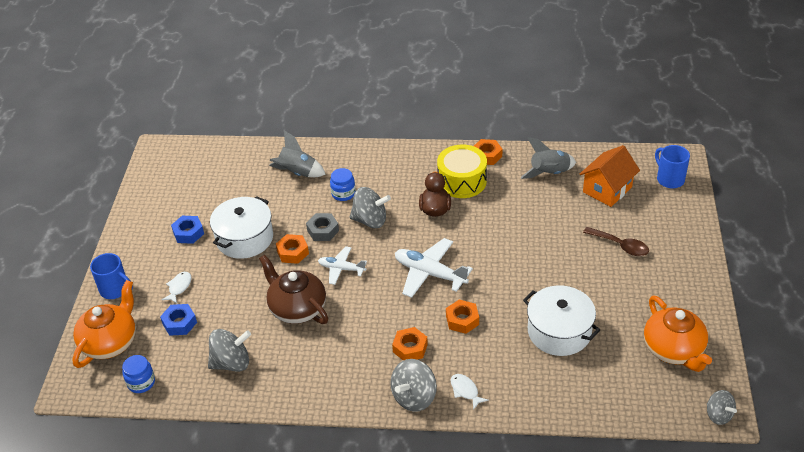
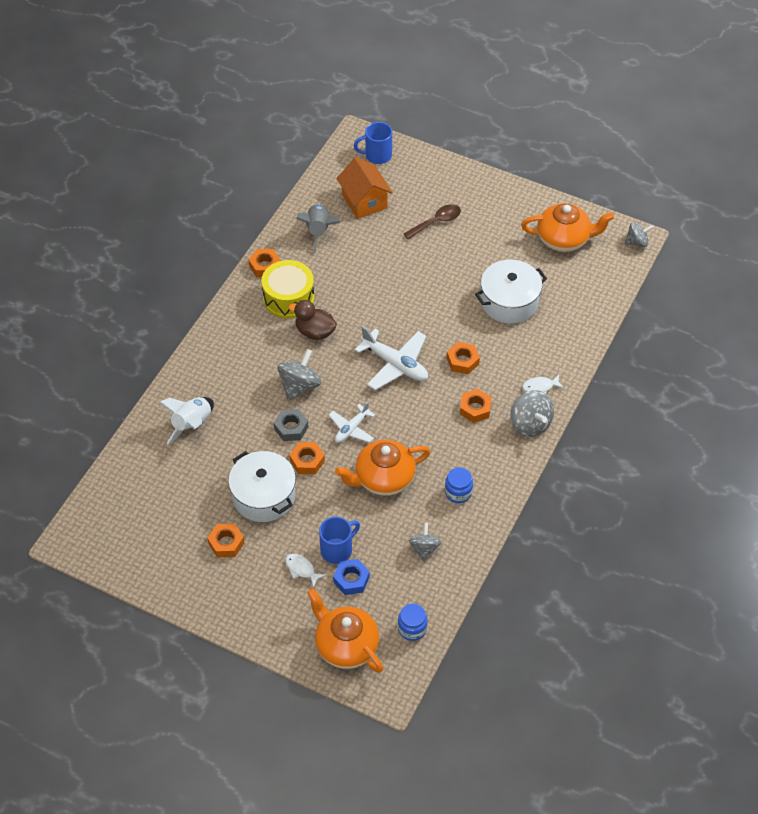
camera: 70 degrees left, 10 degrees up
blue mug [90,253,133,299] -> blue mug moved to [319,517,360,564]
blue nut [171,216,204,244] -> orange nut [207,524,244,557]
grey spinning top [208,329,251,372] -> grey spinning top [409,523,441,561], size x0.65
brown teapot [259,255,328,324] -> orange teapot [335,440,431,496]
grey rocket [269,130,326,177] -> white rocket [159,397,214,444]
blue jar [330,168,356,201] -> blue jar moved to [445,467,473,503]
white plane [395,238,473,298] -> white plane turned 105 degrees counterclockwise [354,326,428,390]

